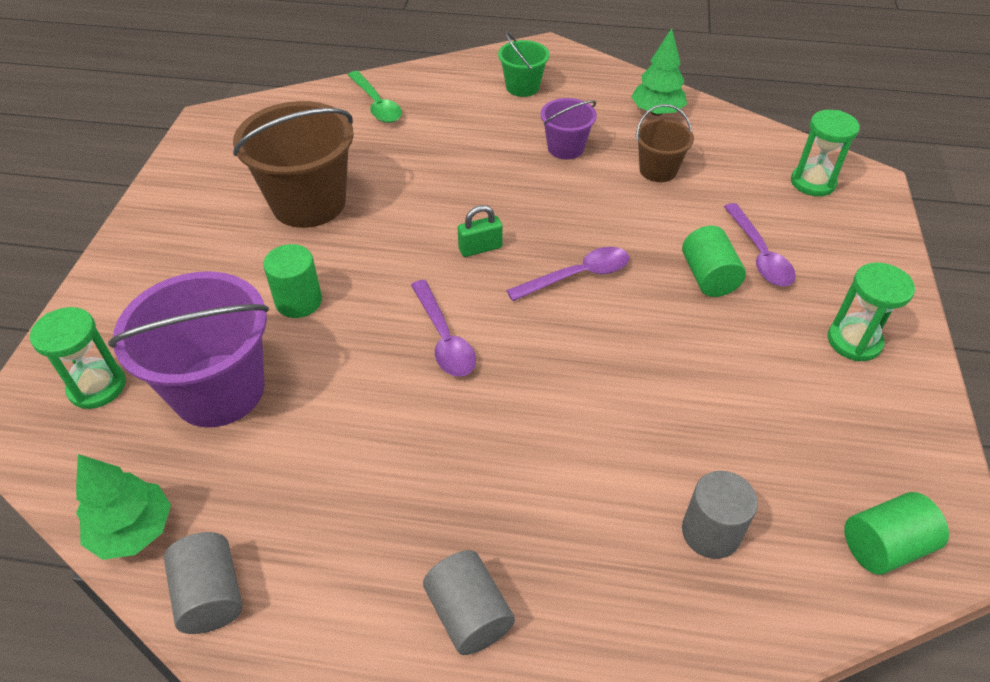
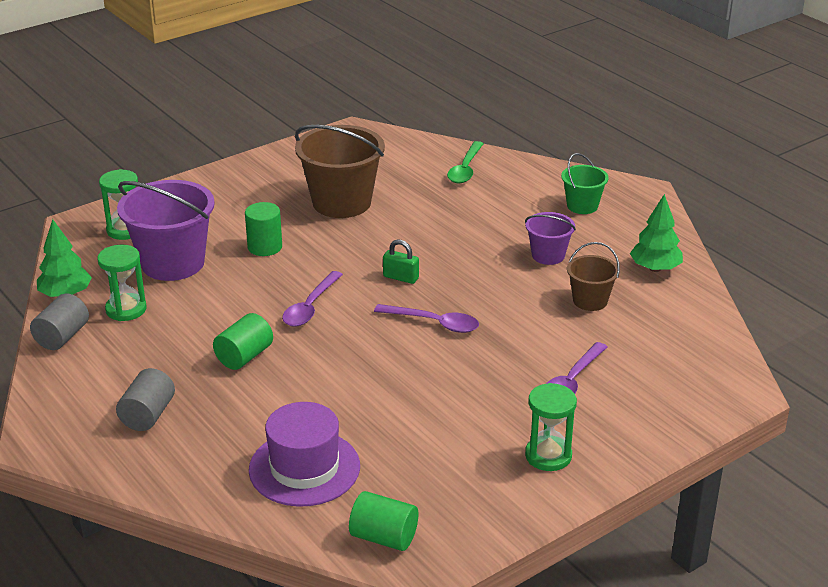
camera: 45 degrees right, 15 degrees down
green cylinder [682,226,746,297] -> green cylinder moved to [213,313,273,370]
grey cylinder [682,471,758,559] -> purple hat [249,402,360,507]
green hourglass [791,110,860,196] -> green hourglass moved to [97,245,147,321]

